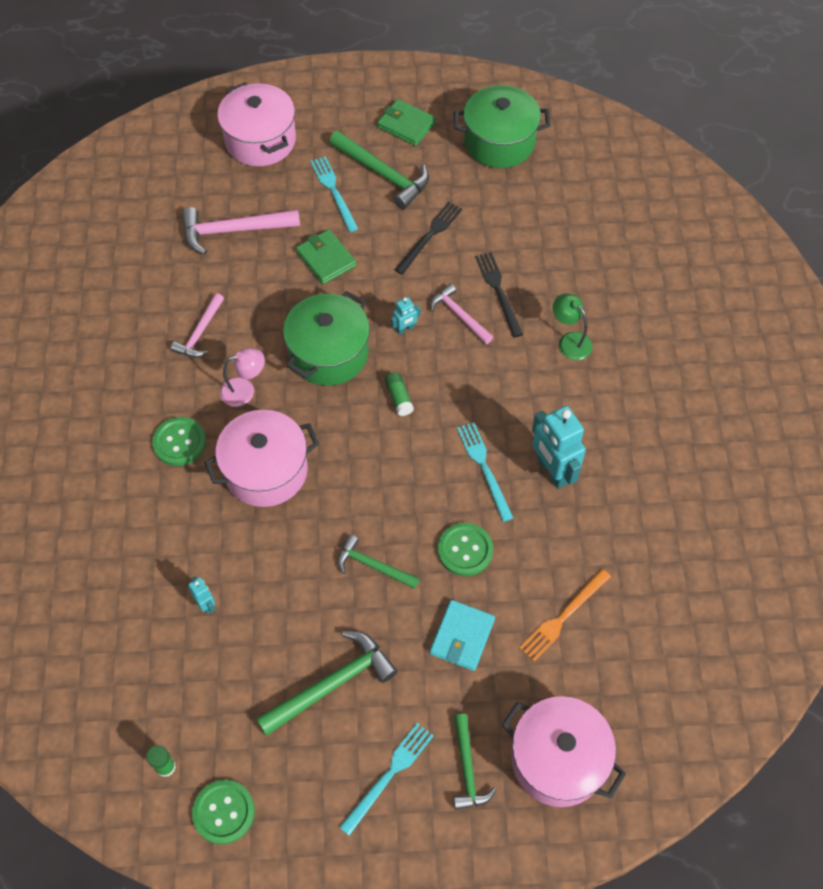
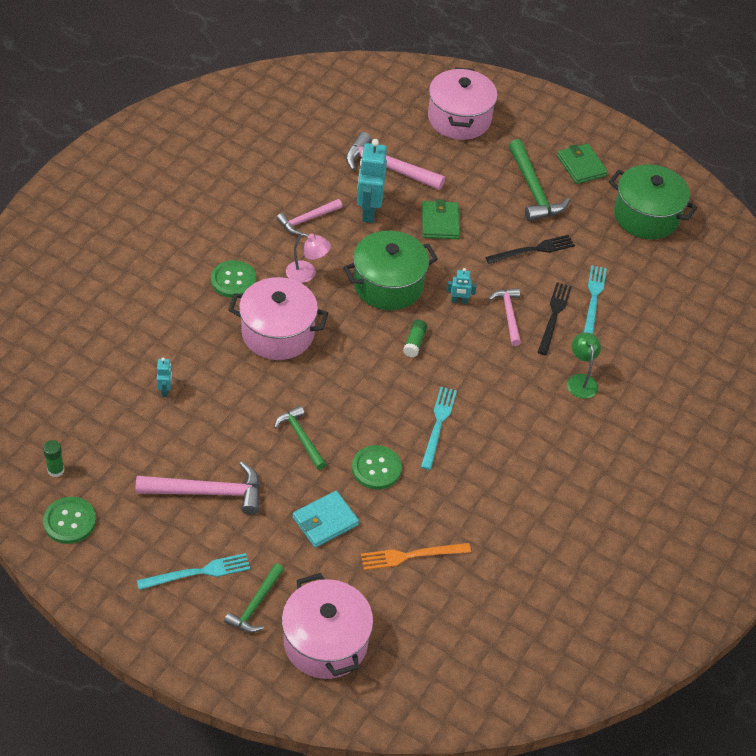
camera: 30 degrees right, 10 degrees down
green hammer [256,631,398,736] -> pink hammer [136,461,260,515]
turquoise fork [310,156,359,232] -> turquoise fork moved to [584,265,607,334]
turquoise robot [532,406,586,488] -> turquoise robot moved to [357,139,387,223]

